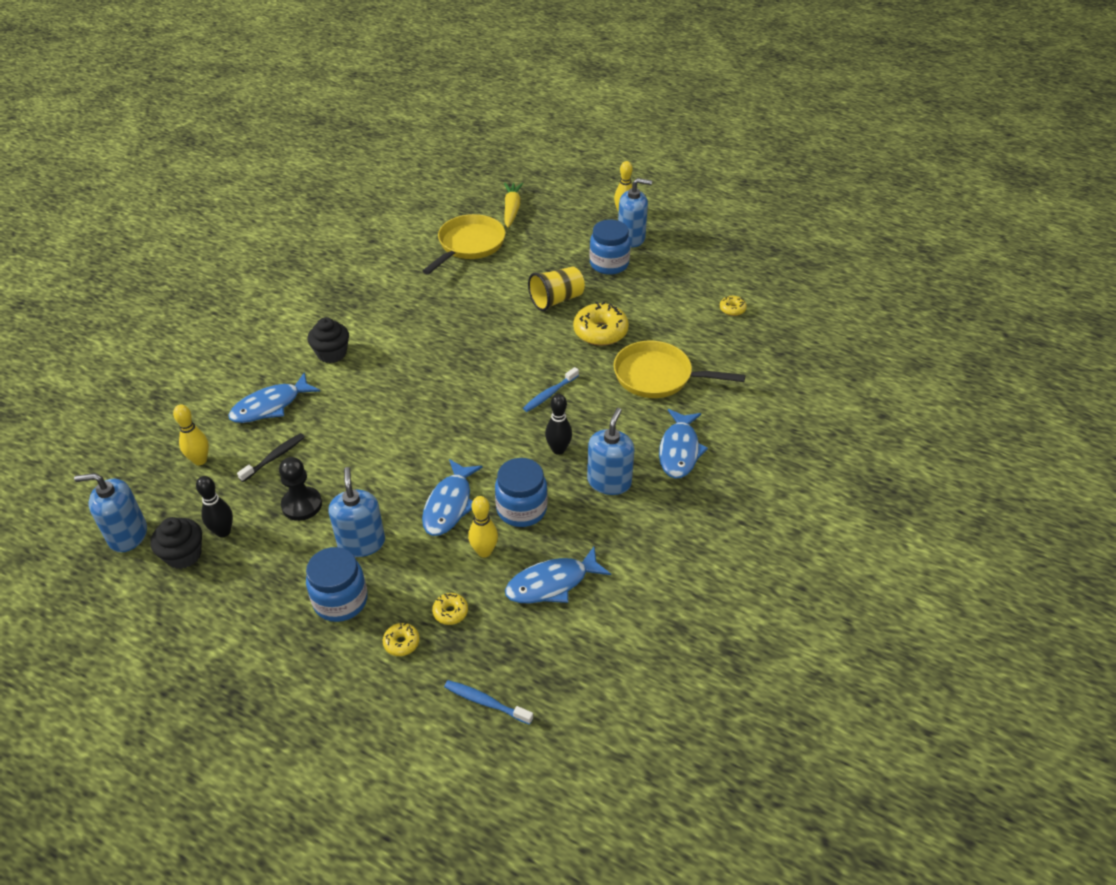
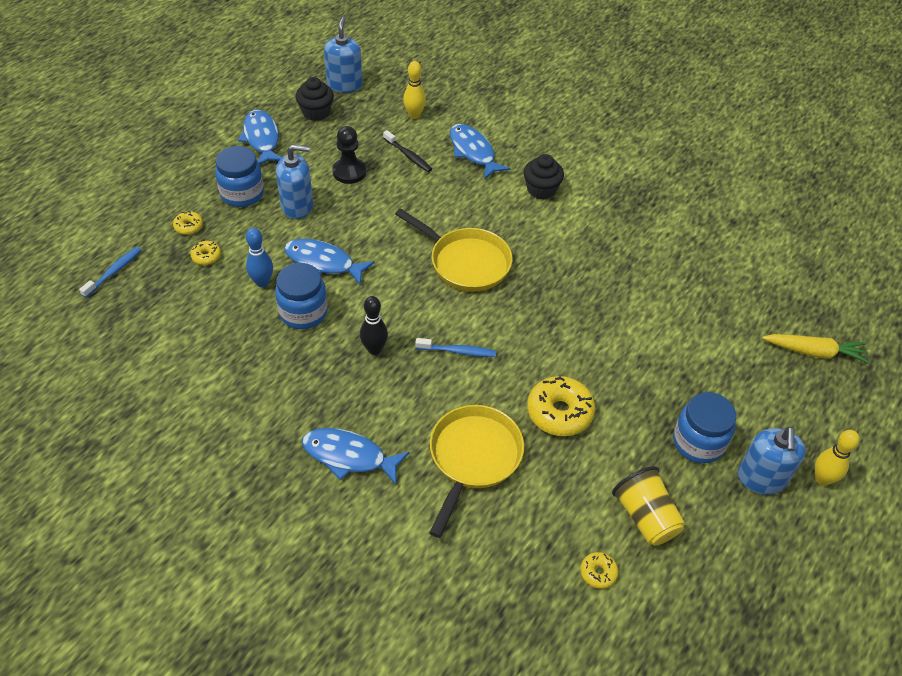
camera: 95 degrees right, 5 degrees up
black bowling pin [196,476,233,537] -> none
yellow pan [423,214,505,275] -> yellow pan moved to [395,208,513,292]
yellow bowling pin [468,496,498,558] -> blue bowling pin [246,228,273,287]
blue fish [505,547,611,603] -> blue fish moved to [238,110,282,164]
blue toothbrush [523,367,579,412] -> blue toothbrush turned 135 degrees clockwise [415,338,496,357]
yellow cup [528,266,585,311] -> yellow cup moved to [612,466,685,546]
blue soap dispenser [587,408,635,495] -> none

